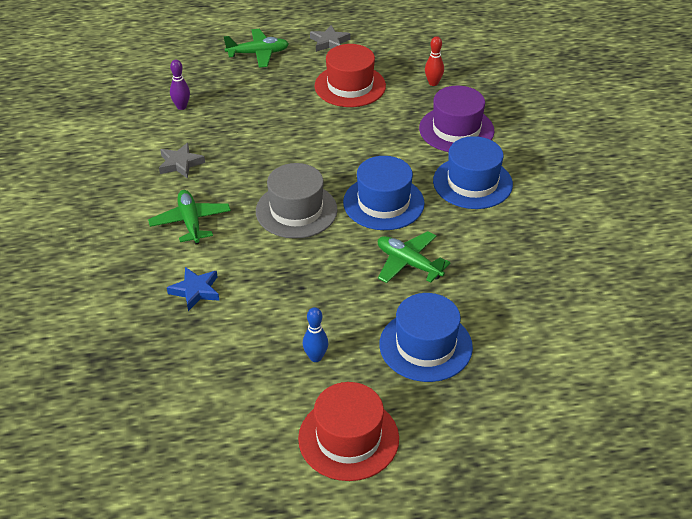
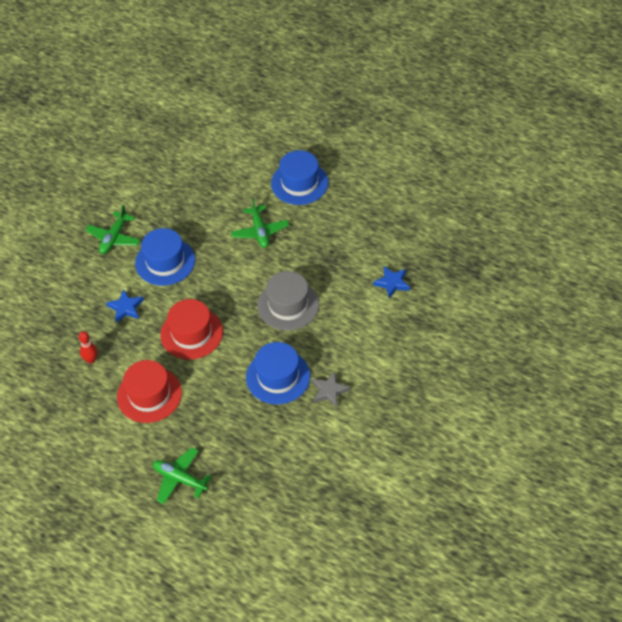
camera: 140 degrees left, 10 degrees up
green plane [148,190,231,244] -> green plane moved to [85,205,141,254]
purple bowling pin [170,60,190,110] -> none
red hat [298,382,399,481] -> red hat moved to [160,299,223,360]
blue bowling pin [303,307,328,362] -> none
grey star [310,25,351,52] -> none
blue hat [343,156,424,230] -> blue hat moved to [246,342,310,404]
purple hat [419,86,495,152] -> blue star [106,289,144,323]

